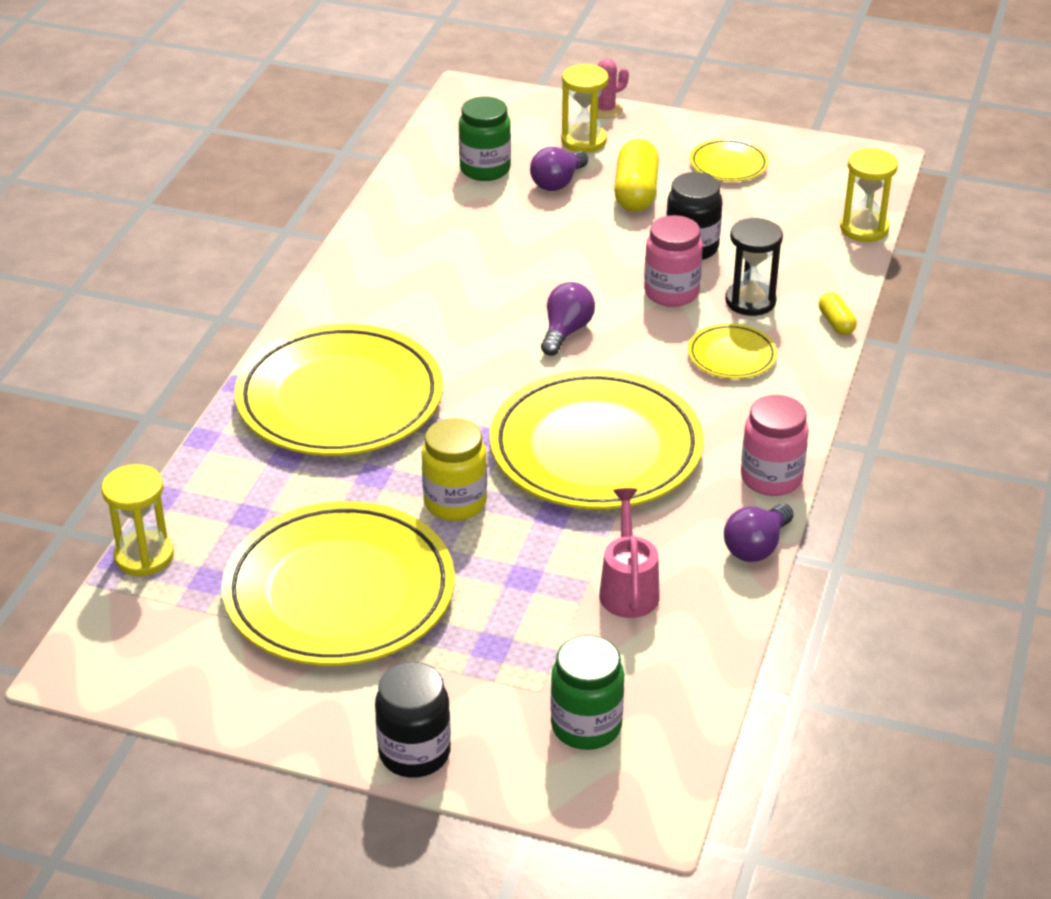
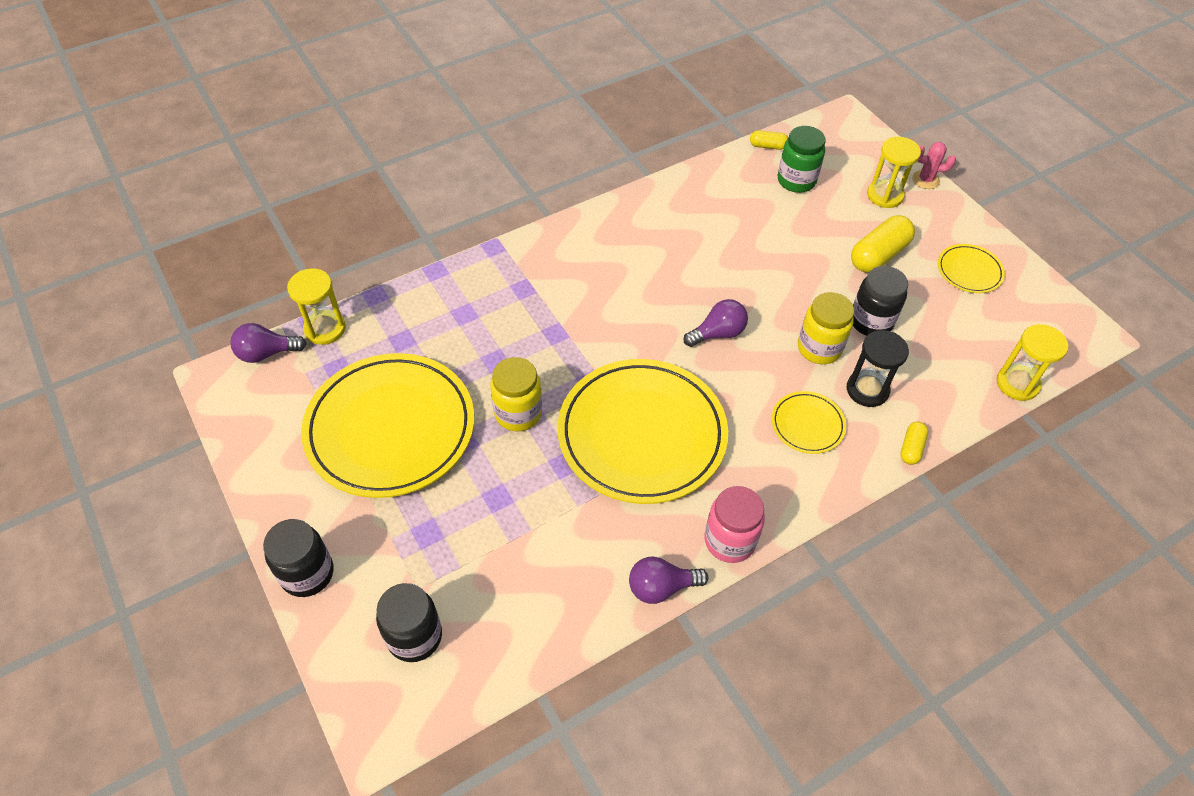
camera: 40 degrees right, 15 degrees up
yellow plate [234,324,443,456] -> none
purple light bulb [530,147,588,191] -> purple light bulb moved to [230,323,307,363]
green jar [550,635,624,750] -> black jar [376,583,442,662]
pink watering can [599,488,660,618] -> none
pink jar [644,215,703,307] -> yellow jar [798,292,854,364]
none -> yellow capsule [750,130,788,150]

